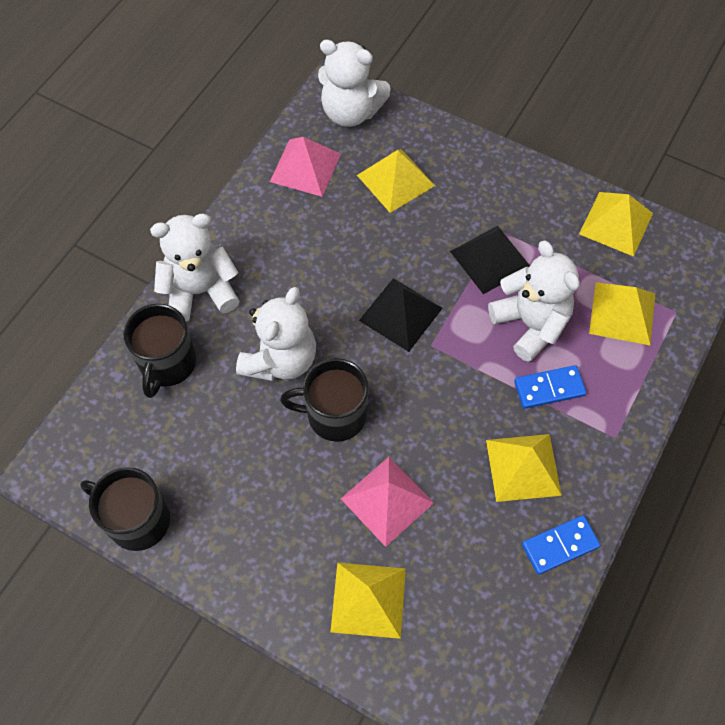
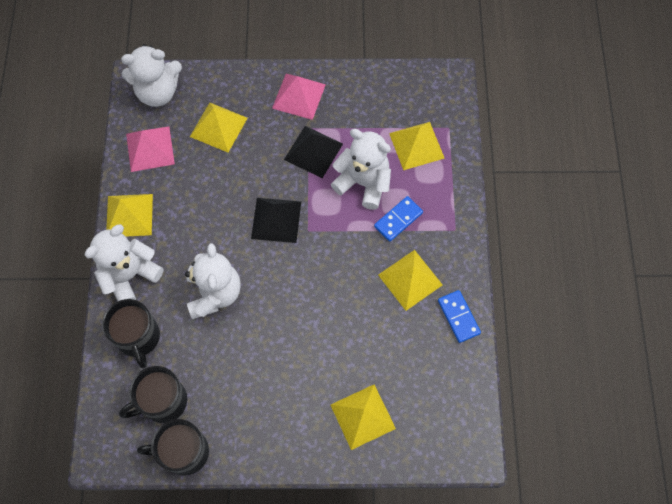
camera: 30 degrees left, 5 degrees up
black mug [280,358,368,442] -> black mug moved to [119,366,187,423]
pink pyramid [341,457,434,547] -> pink pyramid moved to [272,74,326,120]
blue domino [522,515,600,575] -> blue domino turned 60 degrees counterclockwise [438,290,481,343]
yellow pyramid [579,192,653,257] -> yellow pyramid moved to [106,194,153,236]

